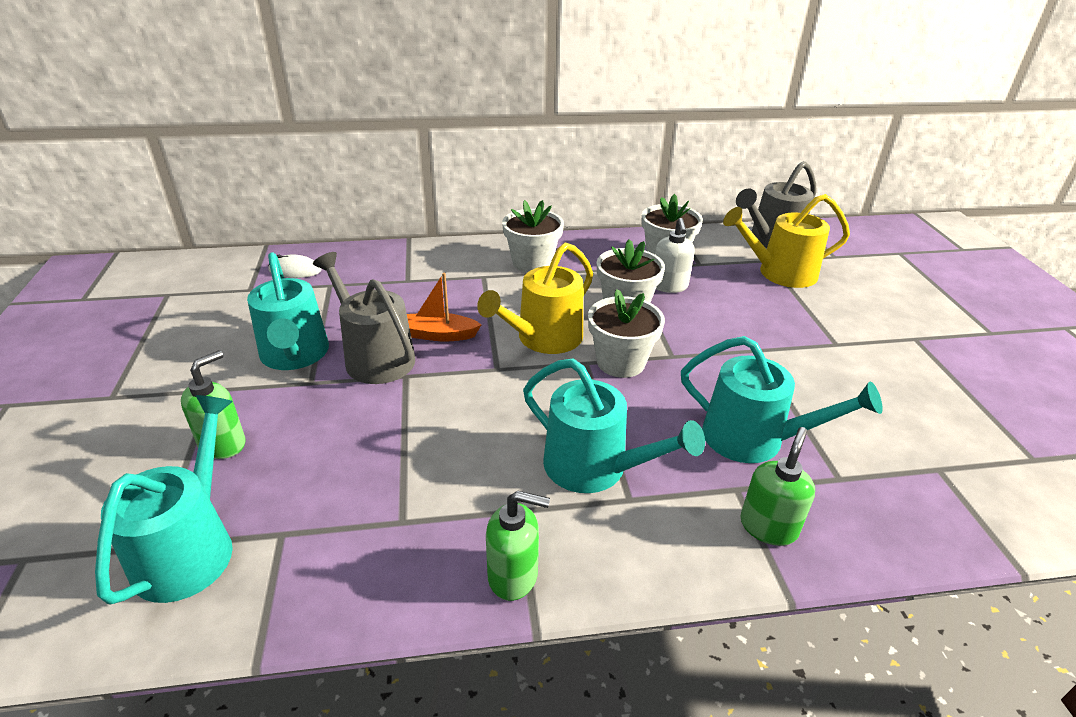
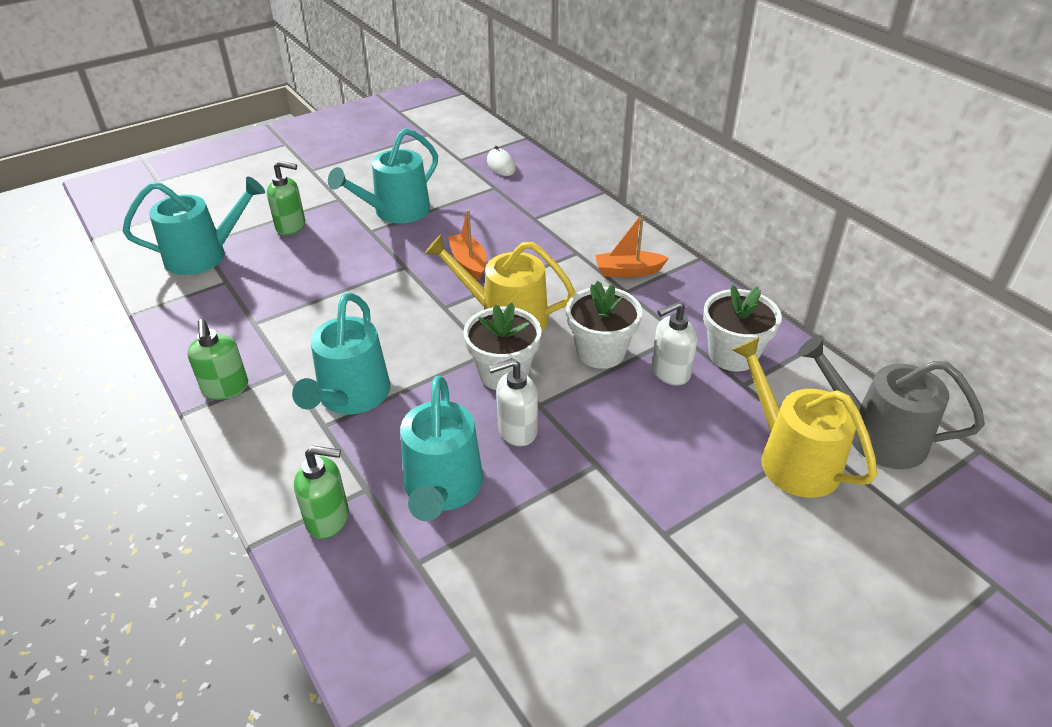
camera: 65 degrees right, 5 degrees up
grey watering can [313,252,415,384] -> none
white flower pot [502,200,564,273] -> orange boat [595,213,669,277]
none -> white soap dispenser [488,358,538,447]

